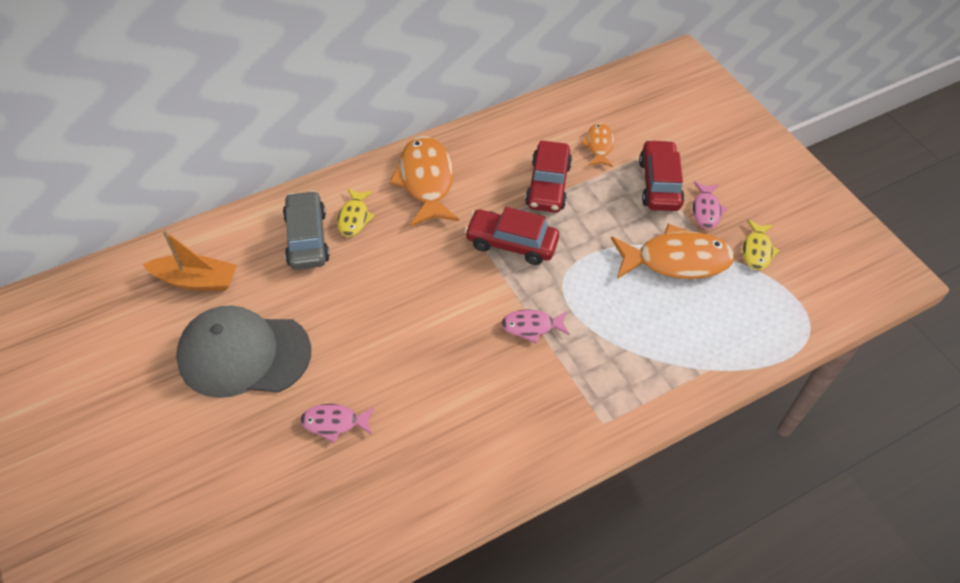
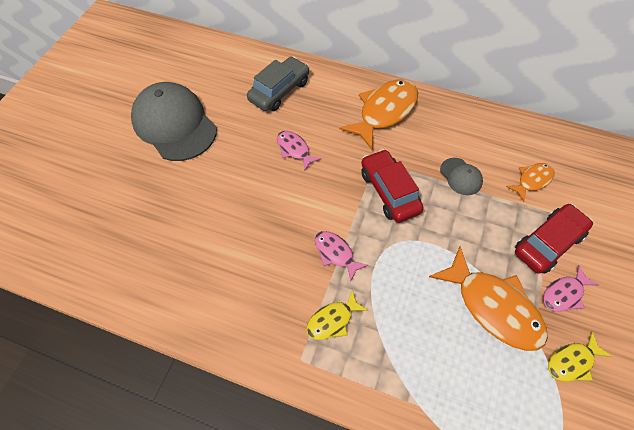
camera: 50 degrees right, 5 degrees up
orange boat [142,230,237,291] -> none
pink fish [300,404,374,443] -> pink fish moved to [277,131,322,170]
yellow fish [337,189,375,237] -> yellow fish moved to [306,290,368,340]
red car [525,140,572,212] -> grey cap [440,158,483,195]

